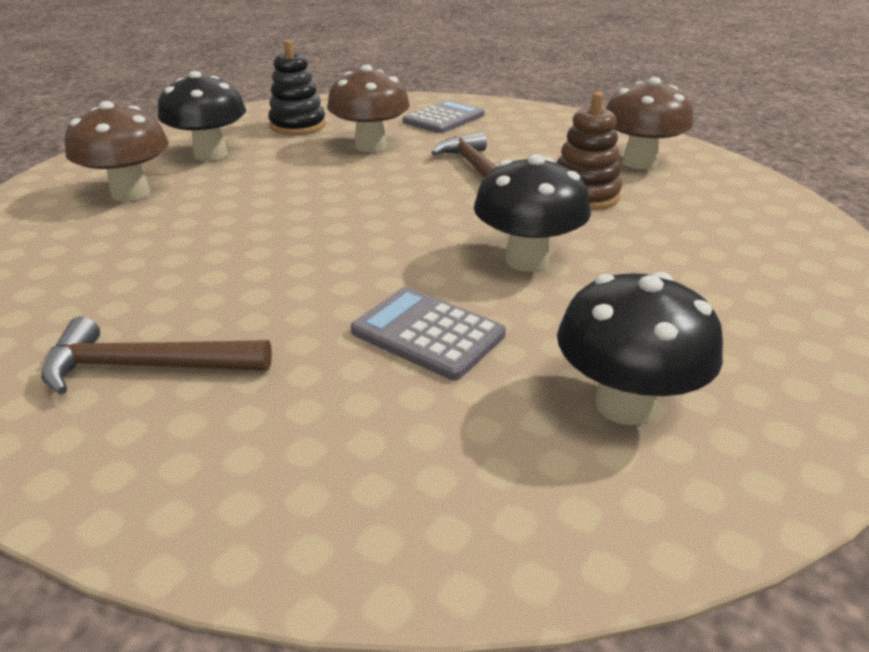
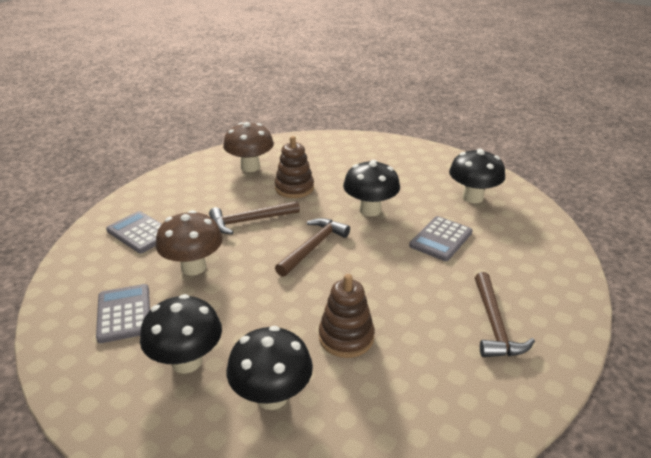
camera: 90 degrees left, 0 degrees up
brown mushroom [65,101,169,202] -> black mushroom [227,326,313,410]
black stacking toy [268,40,326,135] -> grey calculator [96,284,150,343]
none -> brown hammer [275,218,350,277]
none -> brown stacking toy [319,274,375,358]

